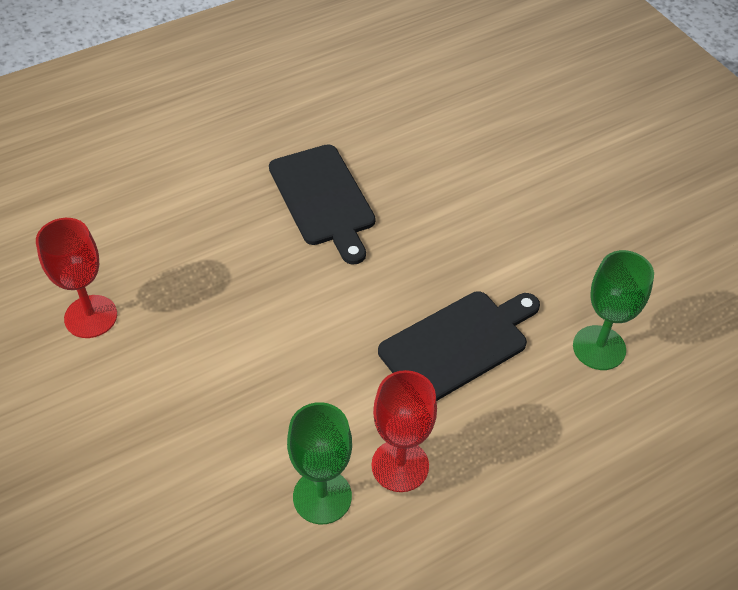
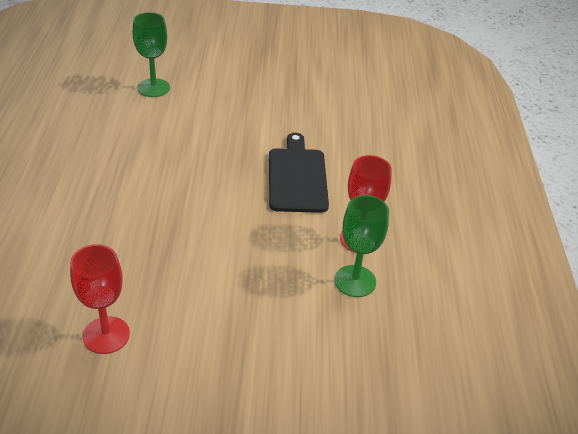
camera: 60 degrees left, 10 degrees down
black cutting board [269,144,375,265] -> none
green goblet [573,250,654,370] -> green goblet moved to [133,12,170,97]

